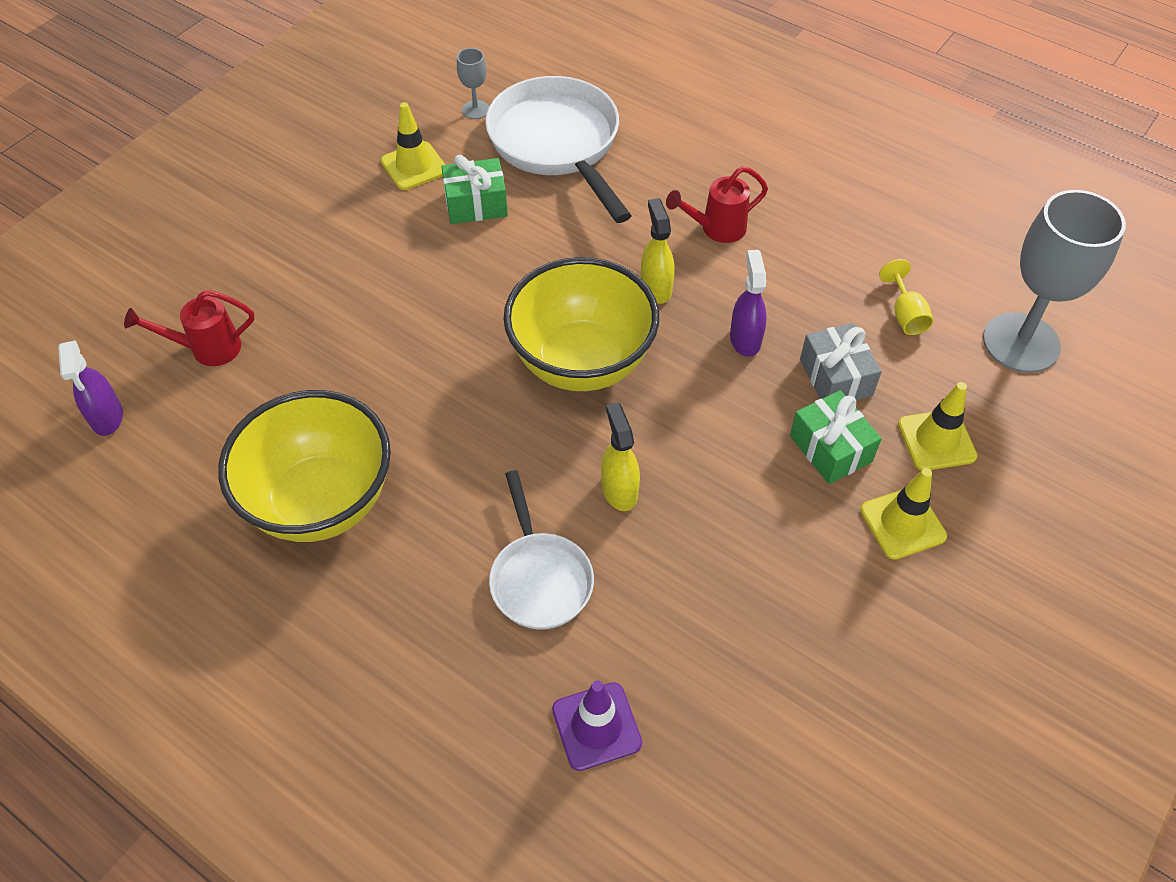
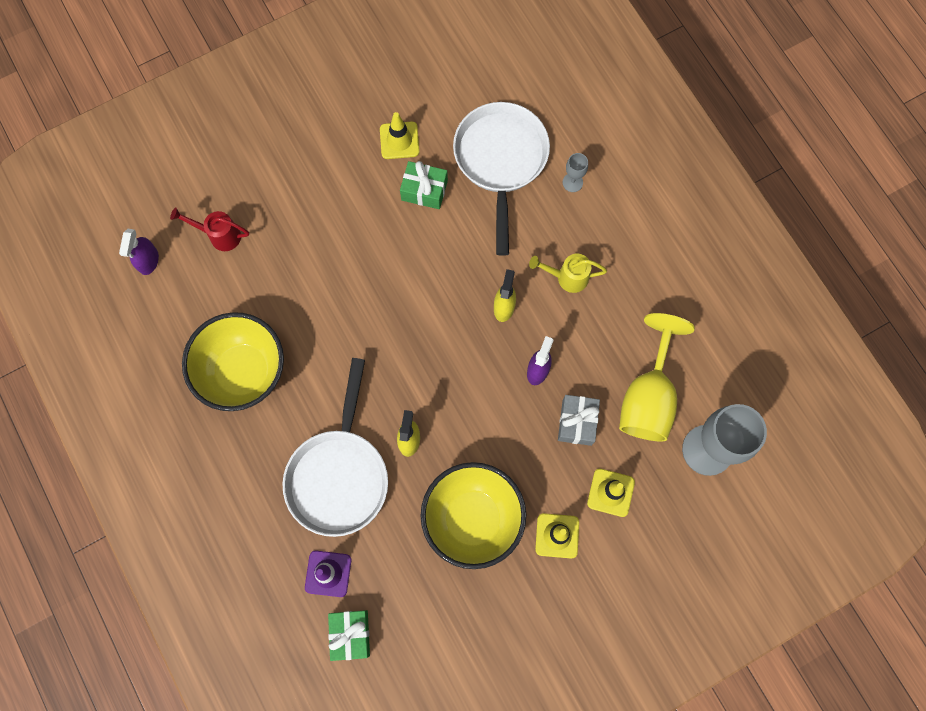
camera: 25 degrees right, 20 degrees up
grey goblet [457,48,489,119] -> grey goblet moved to [563,153,588,192]
white pan [489,470,594,629] -> white pan [282,358,388,537], size x1.69
yellow bowl [503,257,659,391] -> yellow bowl moved to [421,462,526,569]
red watering can [666,166,768,243] -> yellow watering can [529,253,607,293]
green gift [790,390,882,484] -> green gift moved to [328,610,370,661]
yellow goblet [879,259,933,335] -> yellow goblet [619,313,695,442], size x2.31

